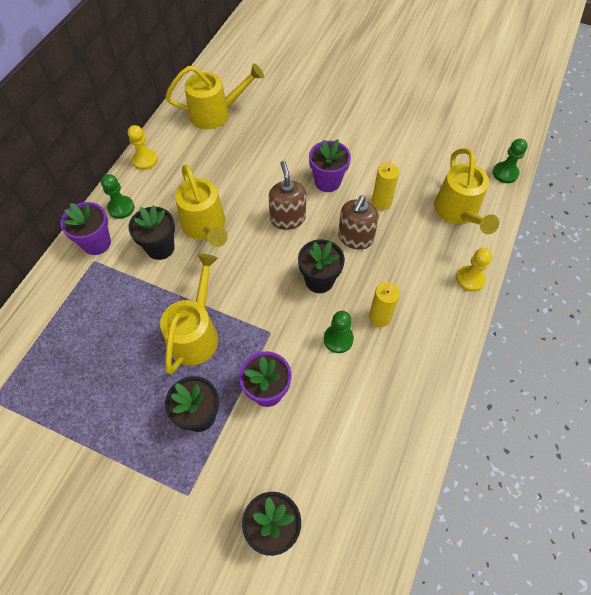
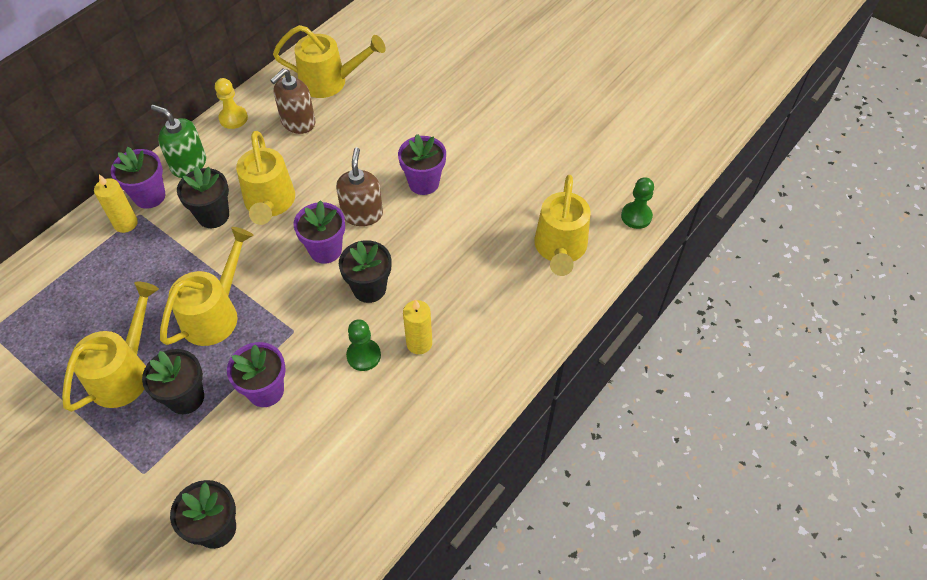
camera: 15 degrees right, 5 degrees down
green pawn [101,174,134,219] -> green soap dispenser [151,105,206,178]
brown soap dispenser [338,196,379,250] -> brown soap dispenser moved to [270,69,316,134]
yellow candle [372,159,399,210] -> yellow candle moved to [94,174,138,233]
yellow pawn [456,248,493,292] -> none
none -> yellow watering can [62,282,159,412]
none -> purple flower pot [294,200,345,264]

